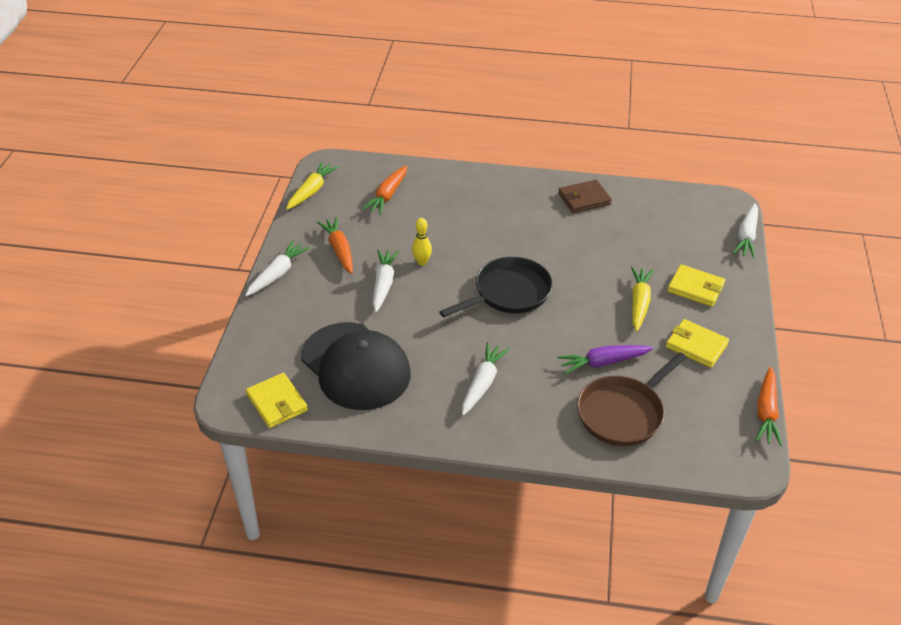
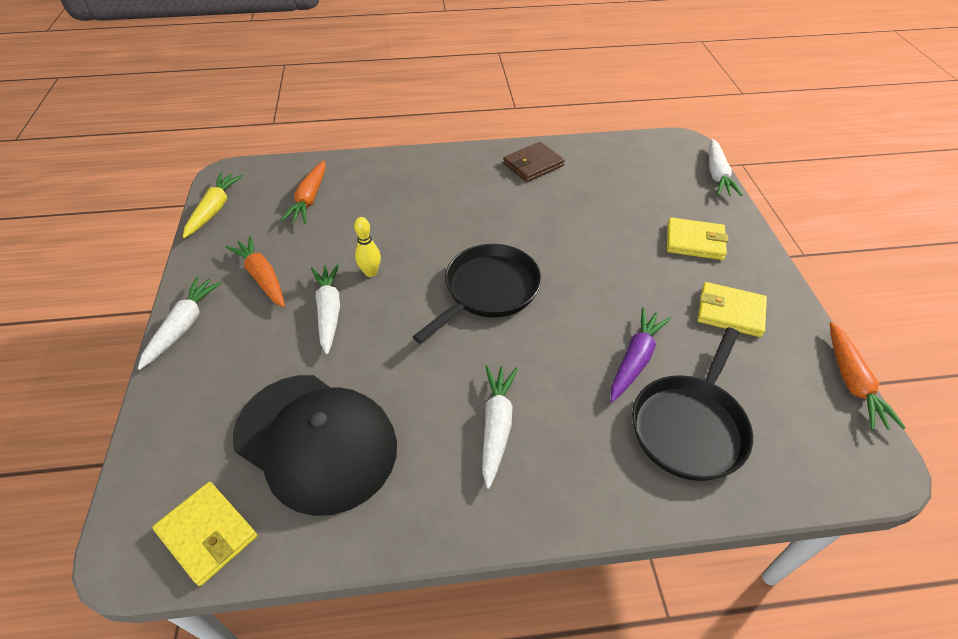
camera: 15 degrees left, 5 degrees up
purple carrot [557,345,653,375] -> purple carrot turned 150 degrees clockwise [611,307,671,402]
brown pan [577,352,687,446] -> black pan [632,327,753,481]
yellow carrot [631,267,653,331] -> none

